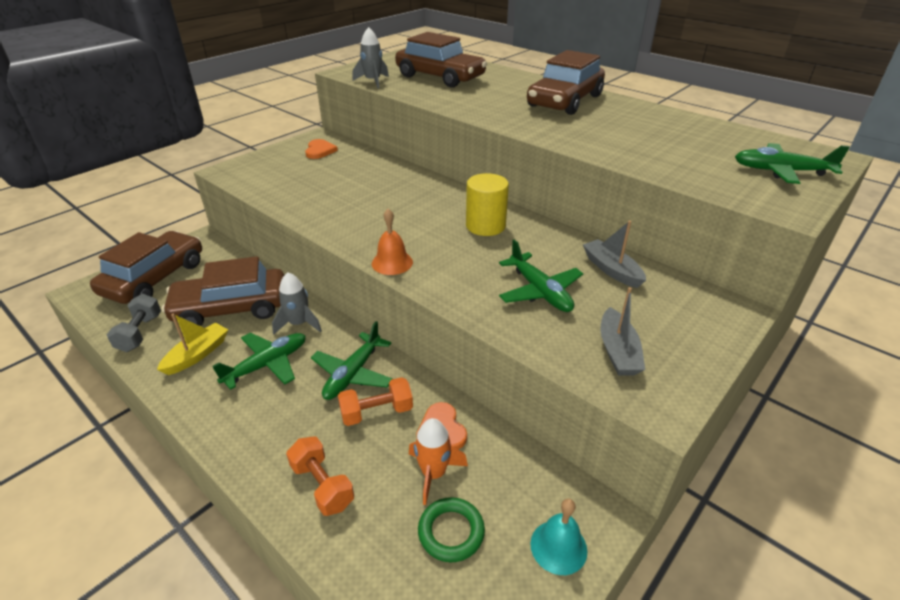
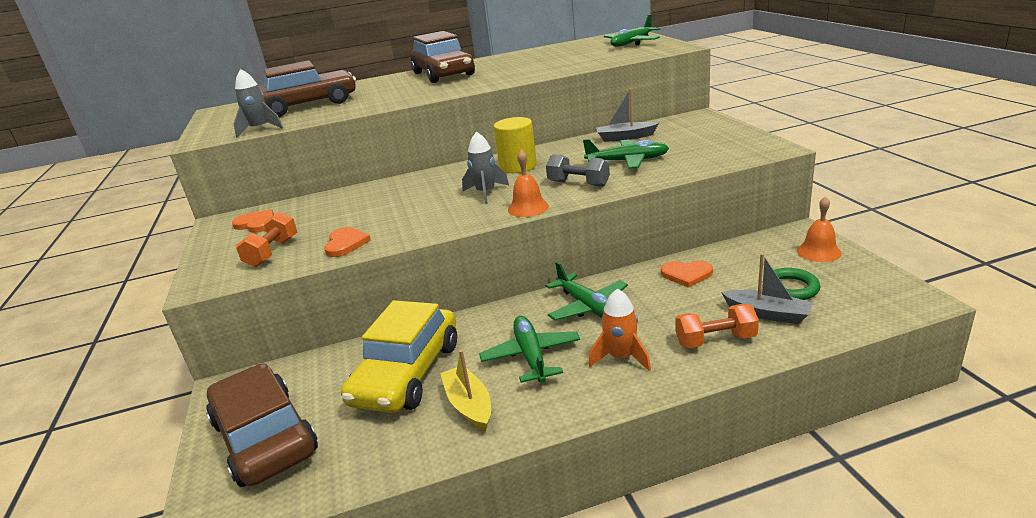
camera: 55 degrees left, 10 degrees down
grey dumbbell [107,294,161,352] -> grey dumbbell moved to [546,154,610,187]
brown car [162,256,284,326] -> yellow car [341,300,457,413]
grey rocket [272,272,322,334] -> grey rocket moved to [462,131,509,204]
orange dumbbell [338,377,413,426] -> orange dumbbell moved to [236,211,297,267]
orange rocket [409,418,468,505] -> orange rocket moved to [589,288,651,371]
turquoise bell [530,499,587,575] -> orange bell [797,196,842,262]
grey boat [600,287,645,376] -> grey boat moved to [721,253,813,324]
none -> orange heart [324,227,371,257]

